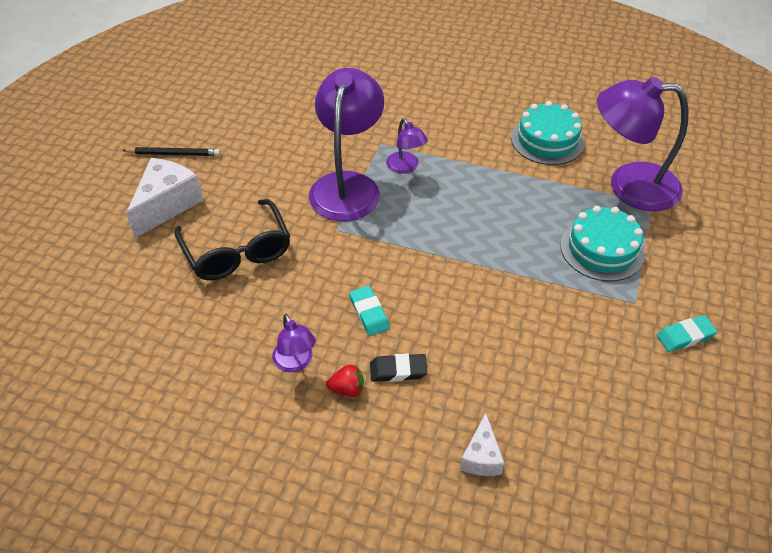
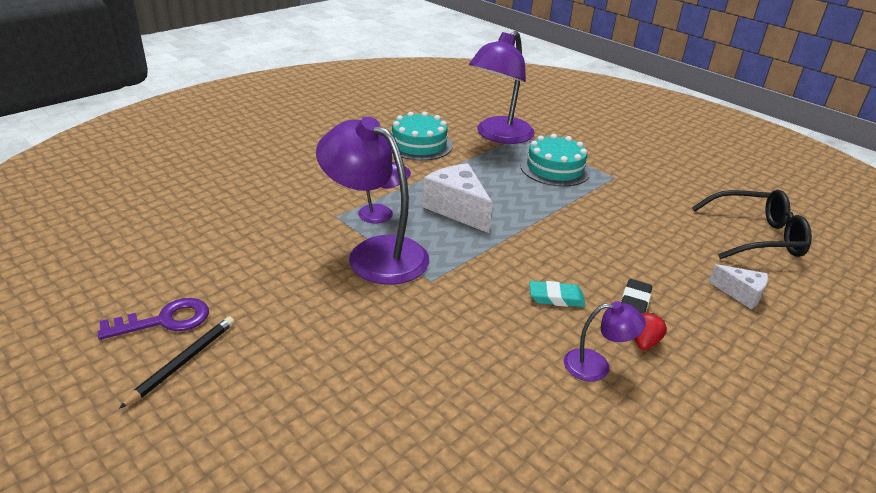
camera: 65 degrees left, 15 degrees down
white cheese [126,158,203,238] -> white cheese moved to [422,163,493,233]
black glasses [174,199,290,280] -> black glasses moved to [692,190,812,259]
turquoise eraser [657,315,718,352] -> none
none -> purple key [98,298,209,340]

